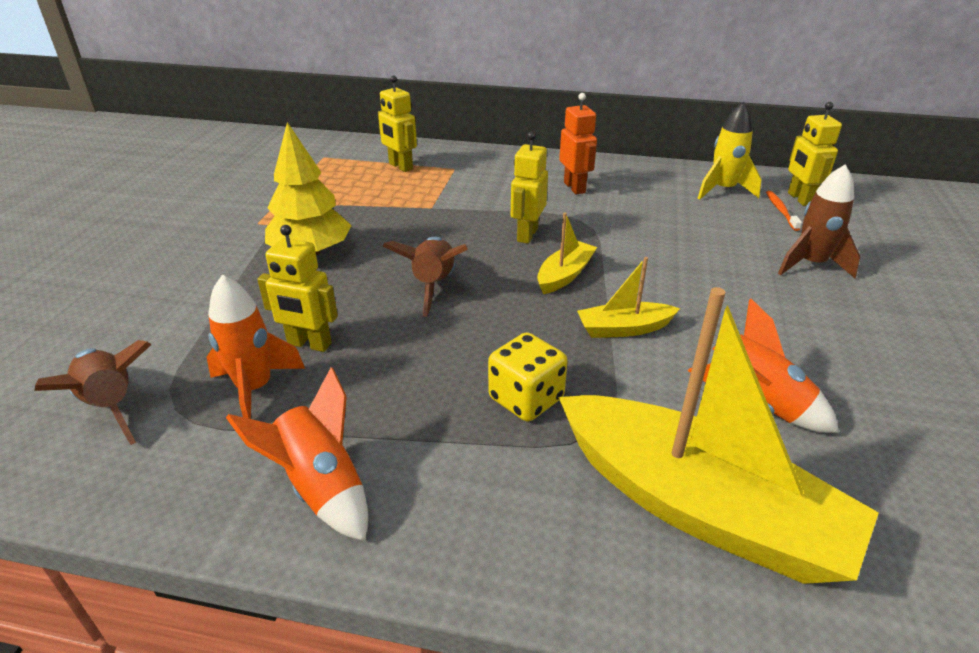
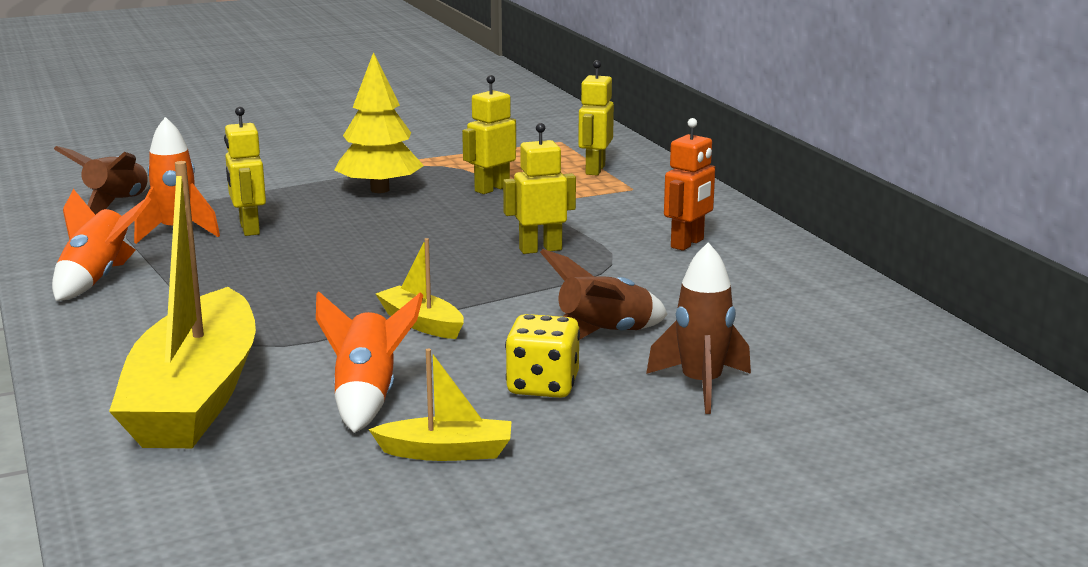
camera: 55 degrees right, 15 degrees down
brown rocket [382,237,468,317] -> brown rocket moved to [540,249,668,340]
yellow dice [488,332,568,422] -> yellow dice moved to [505,314,580,398]
yellow boat [537,212,597,294] -> yellow boat moved to [369,349,512,461]
yellow rocket [697,102,761,200] -> none
orange toothbrush [766,191,802,231] -> none
yellow robot [788,102,842,206] -> yellow robot moved to [462,75,516,194]

